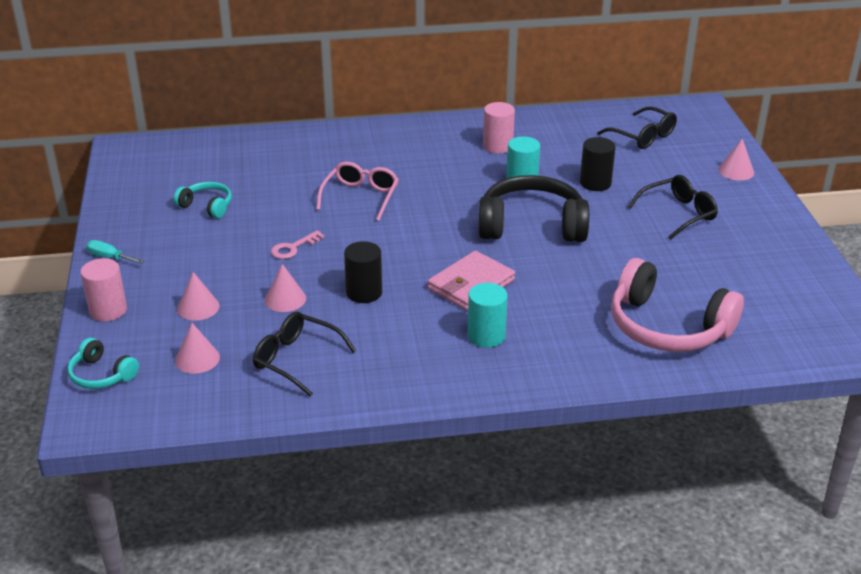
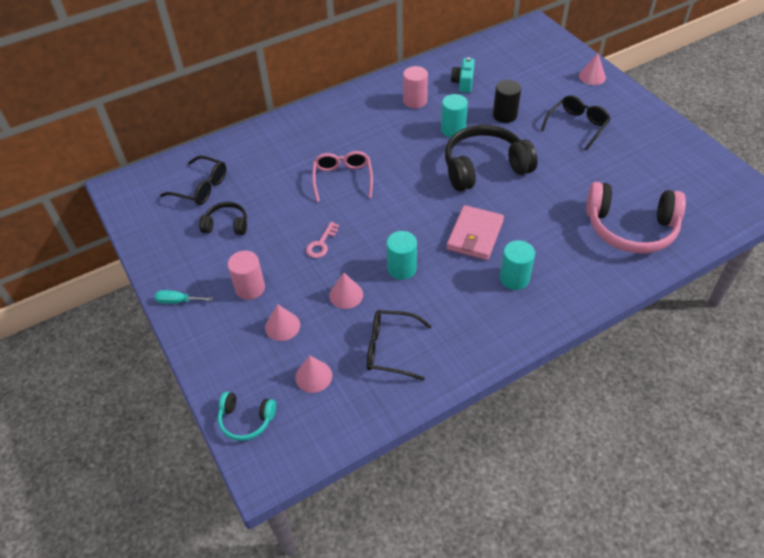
camera: 20 degrees left, 15 degrees up
pink cylinder [80,258,127,322] -> pink cylinder moved to [228,251,265,300]
turquoise headphones [173,182,232,219] -> black headphones [199,202,247,235]
black cylinder [344,241,382,303] -> turquoise cylinder [386,231,417,280]
black glasses [597,107,677,149] -> black glasses moved to [160,156,226,205]
none -> turquoise camera [451,57,475,93]

